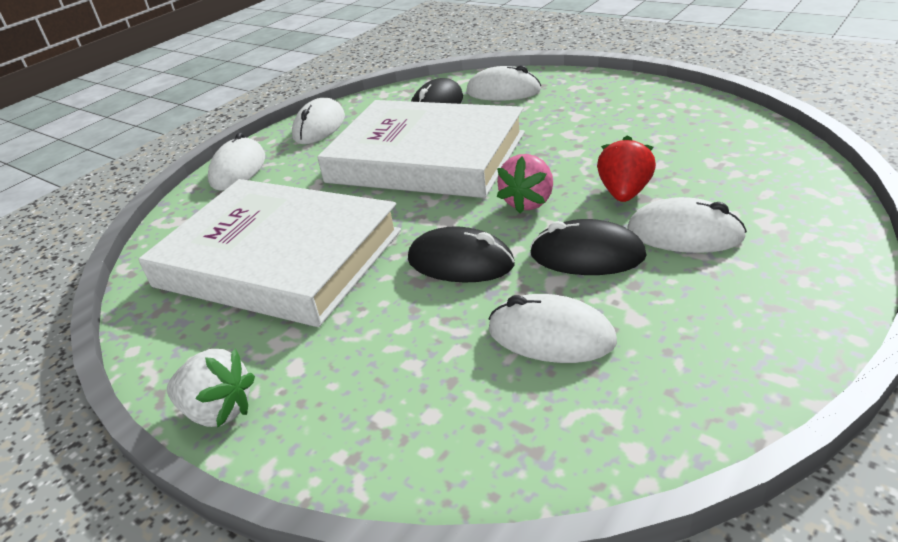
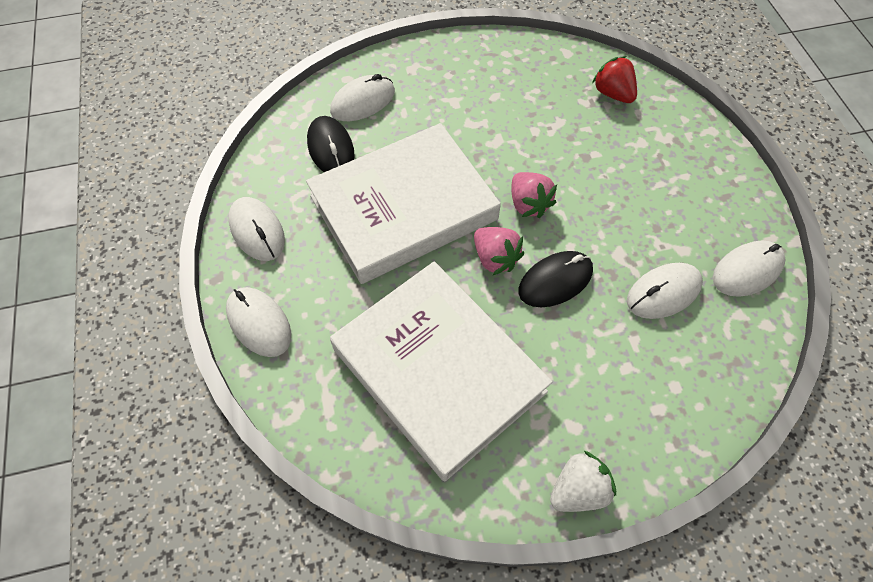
camera: 55 degrees left, 25 degrees up
white book [139,179,401,327] -> white book turned 75 degrees clockwise [330,261,552,481]
black mouse [530,219,646,275] -> none
red strawberry [597,135,656,202] -> red strawberry moved to [592,56,637,103]
white mouse [627,197,747,253] -> white mouse moved to [713,241,785,297]
none -> pink strawberry [474,227,524,275]

